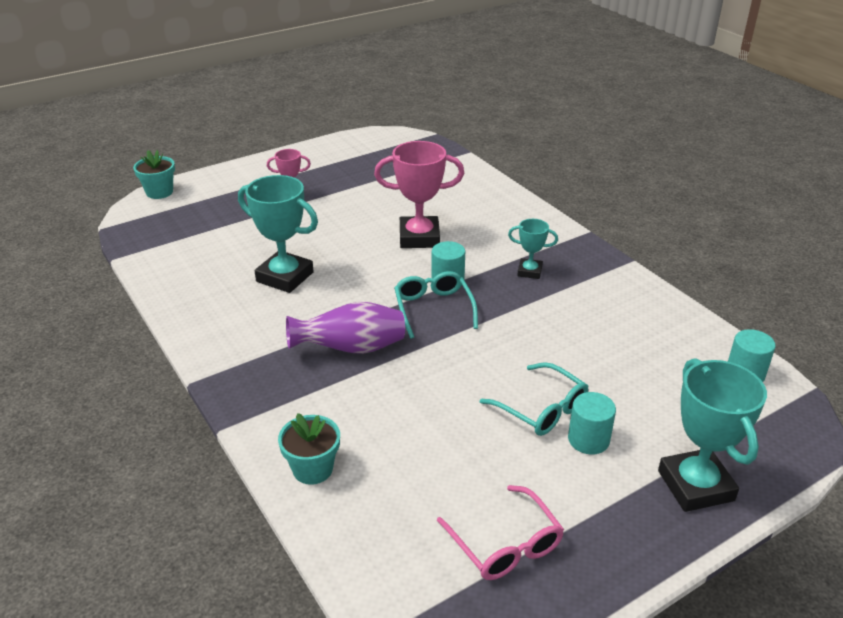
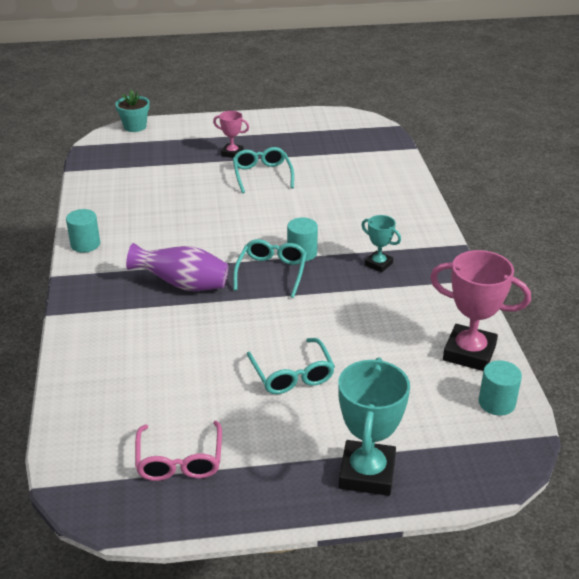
camera: 25 degrees right, 0 degrees up
turquoise trophy [238,175,318,293] -> none
turquoise flower pot [278,413,340,485] -> none
pink trophy [374,141,465,248] -> pink trophy moved to [430,250,531,371]
turquoise cylinder [568,392,616,455] -> turquoise cylinder moved to [66,209,100,253]
none -> turquoise glasses [233,147,294,193]

